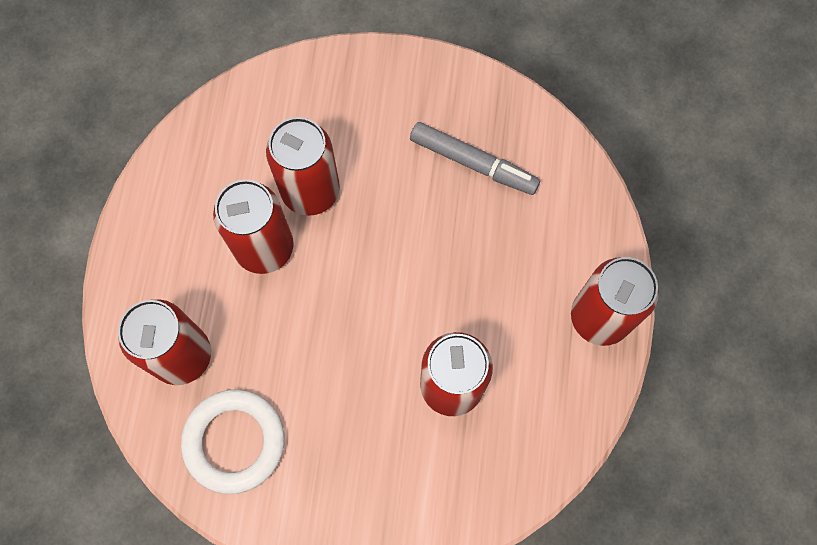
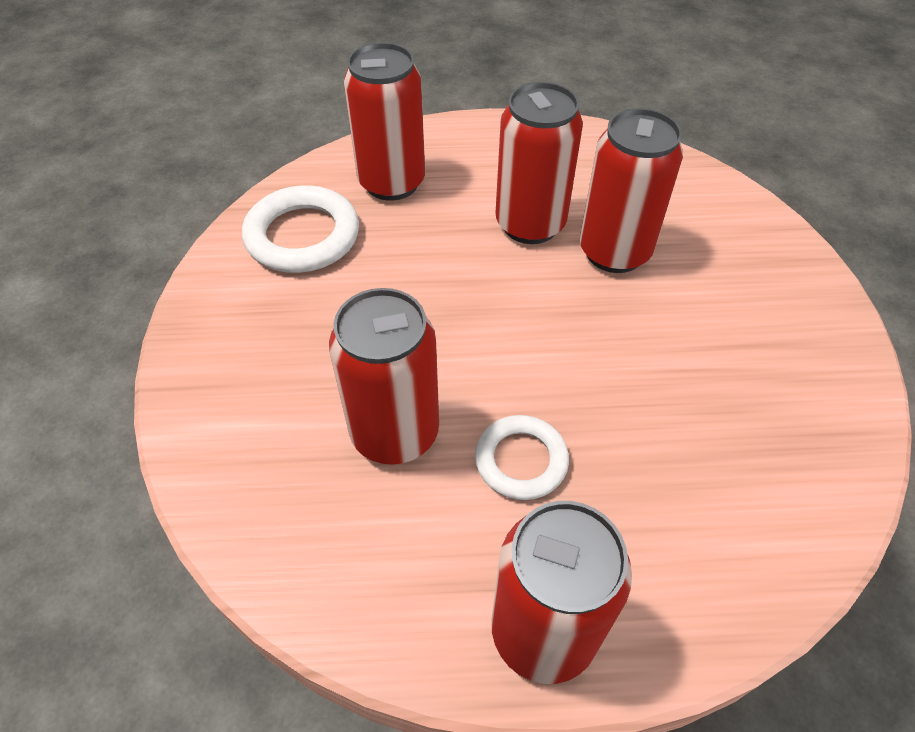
camera: 80 degrees right, 20 degrees down
grey marker [410,122,540,195] -> none
none -> white ring [475,415,569,500]

